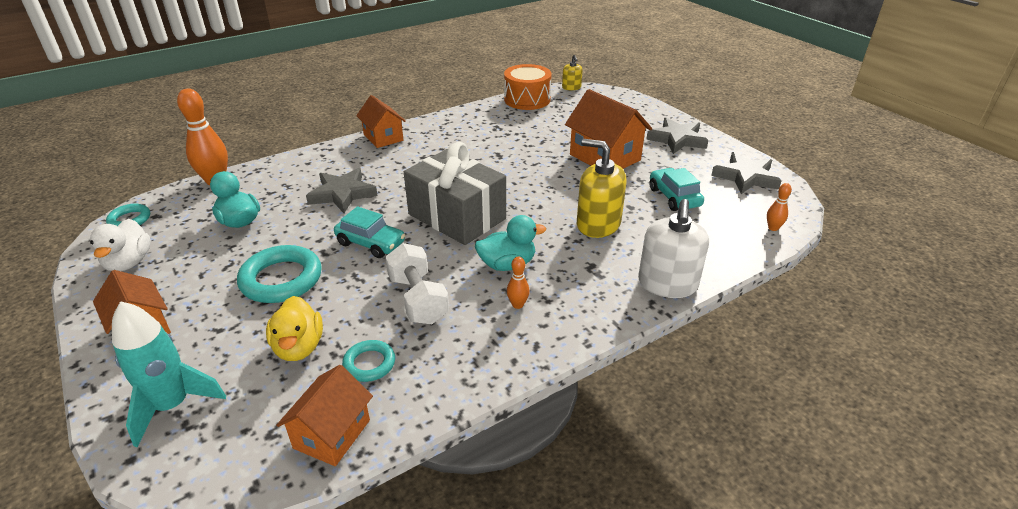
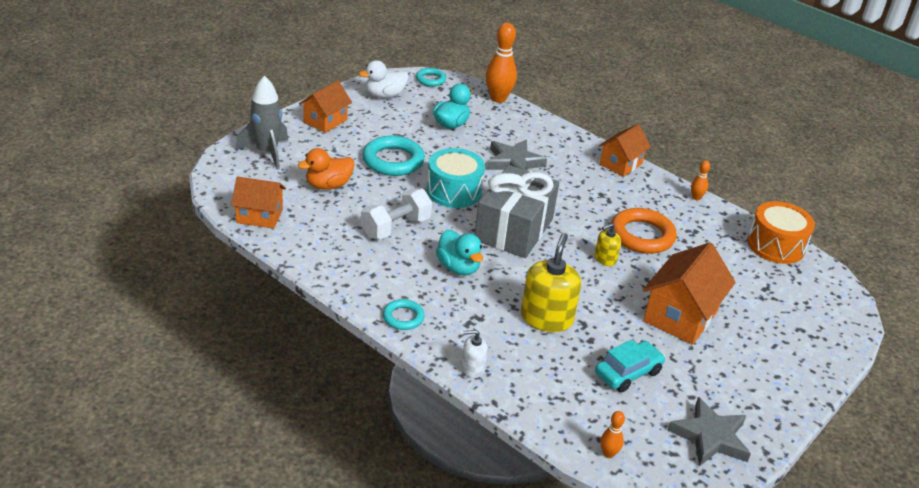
camera: 70 degrees right, 0 degrees up
turquoise rocket [112,301,226,447] -> grey rocket [235,76,288,170]
yellow duck [266,296,323,361] -> orange duck [298,148,355,190]
turquoise car [334,206,405,258] -> turquoise drum [426,148,485,208]
turquoise ring [342,340,395,382] -> turquoise ring moved to [383,299,425,330]
orange bowling pin [507,257,530,309] -> orange bowling pin moved to [691,160,710,200]
yellow soap dispenser [562,55,583,91] -> yellow soap dispenser moved to [594,223,621,266]
white soap dispenser [638,199,709,298] -> white soap dispenser [461,330,488,378], size x0.52
grey star [646,118,709,154] -> none
none -> orange ring [611,208,677,254]

